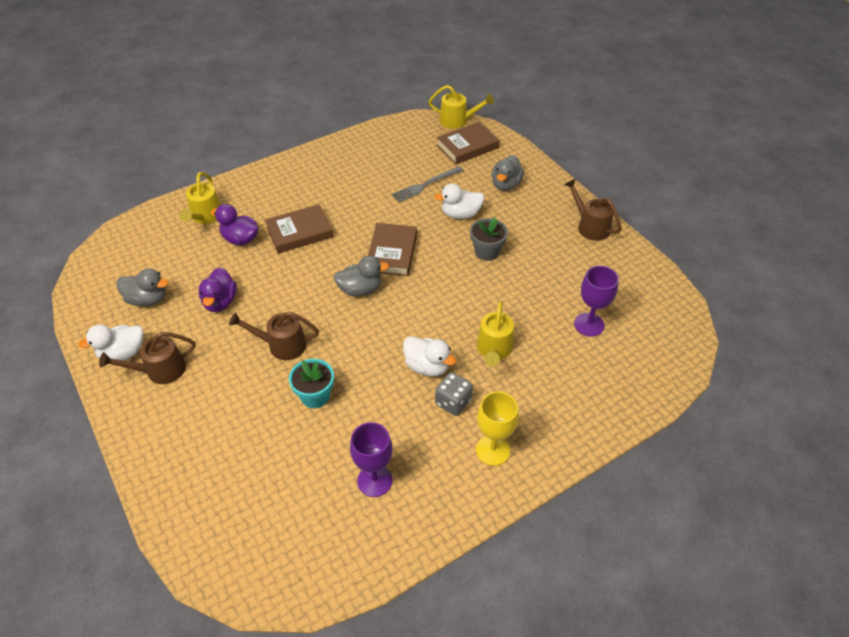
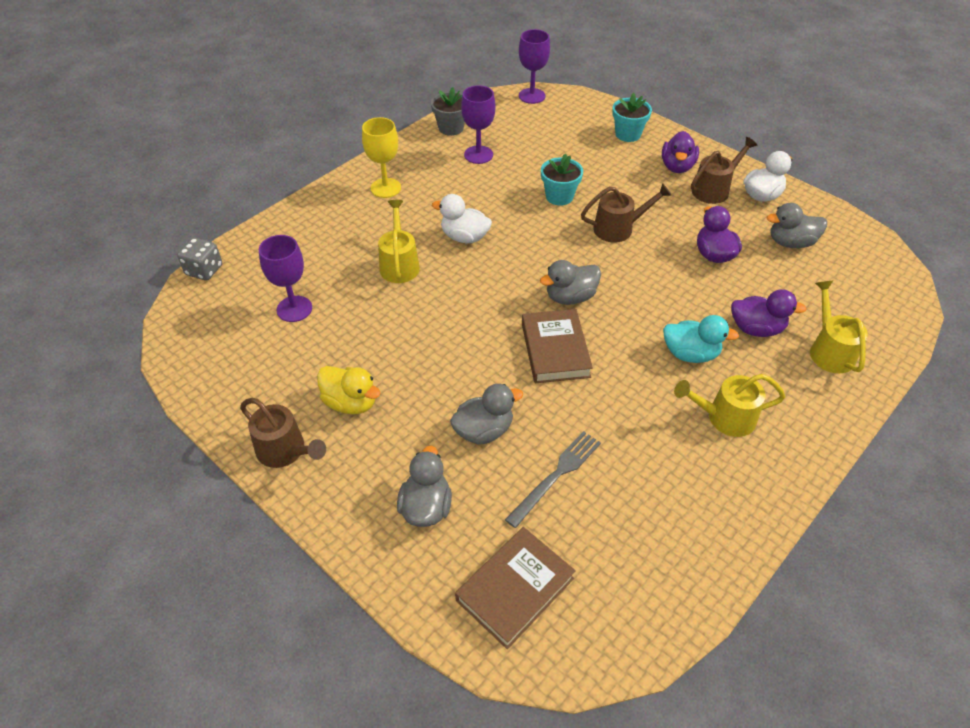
camera: 165 degrees right, 0 degrees up
brown book [265,204,334,253] -> turquoise duck [663,315,739,363]
yellow watering can [428,85,494,129] -> yellow watering can moved to [674,374,785,437]
white duck [434,183,484,219] -> grey duck [450,384,523,445]
grey dice [435,372,473,416] -> grey dice moved to [177,238,222,281]
grey flower pot [470,217,508,261] -> grey flower pot moved to [431,87,465,136]
none -> yellow duck [317,366,380,414]
none -> purple goblet [519,29,550,104]
none -> turquoise flower pot [612,93,652,142]
none -> purple duck [662,131,699,173]

